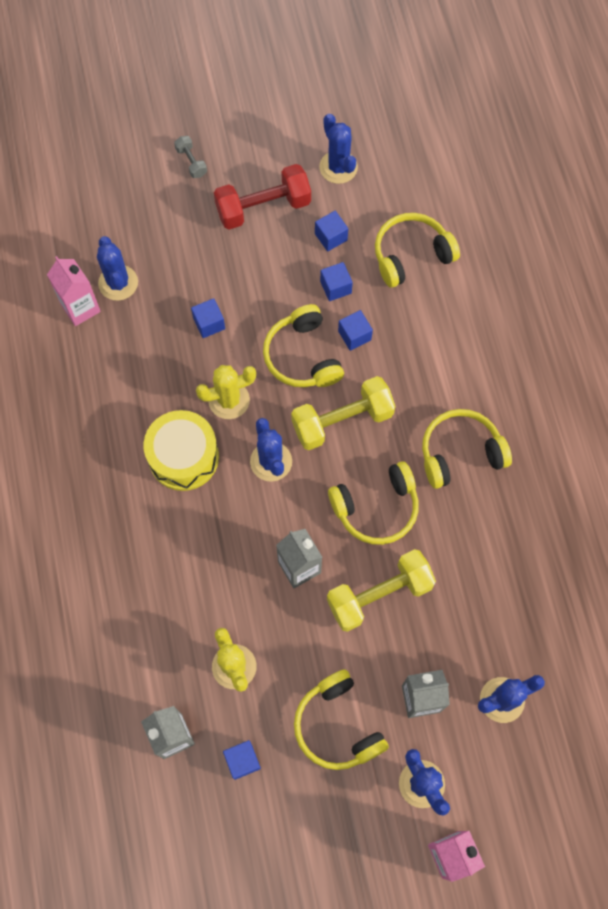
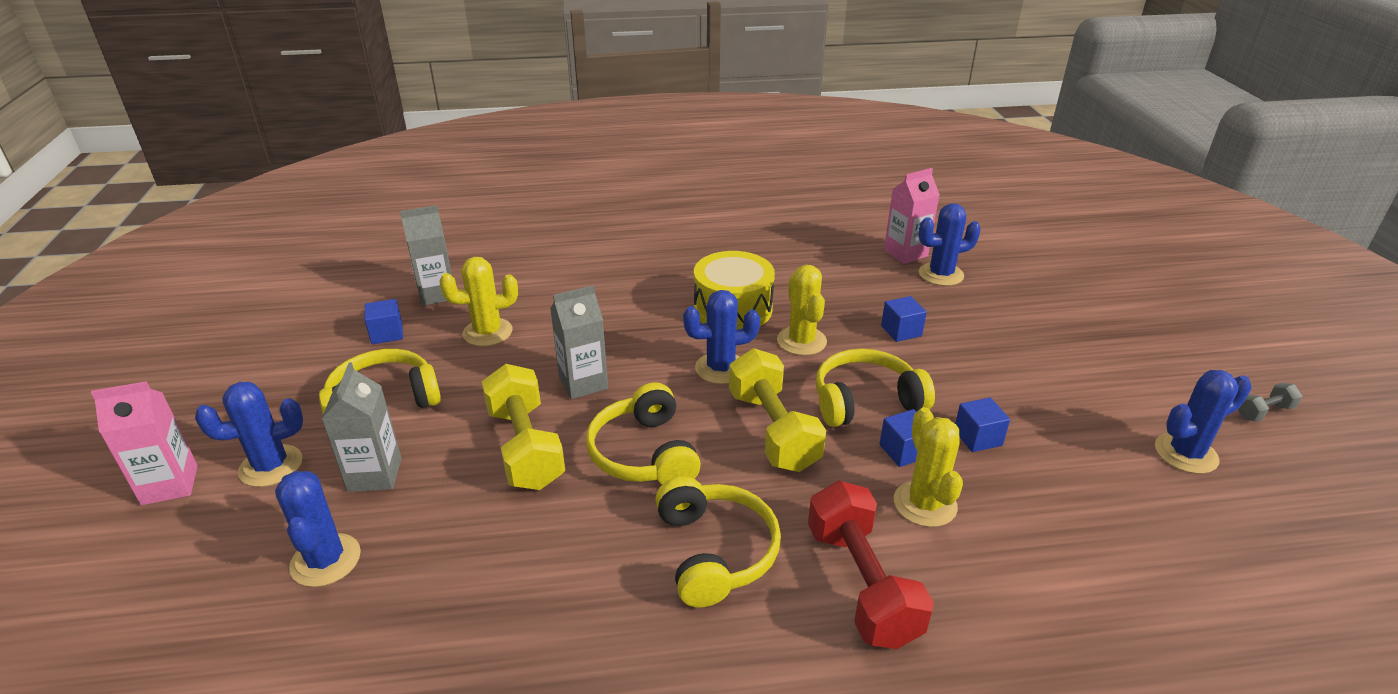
camera: 95 degrees right, 35 degrees down
grey dumbbell [174,136,207,178] -> grey dumbbell moved to [1237,383,1303,422]
red dumbbell [214,164,311,229] -> red dumbbell moved to [808,480,934,649]
blue cube [315,211,348,251] -> none
yellow headphones [375,213,460,288] -> none
none -> yellow cactus [894,407,963,527]

